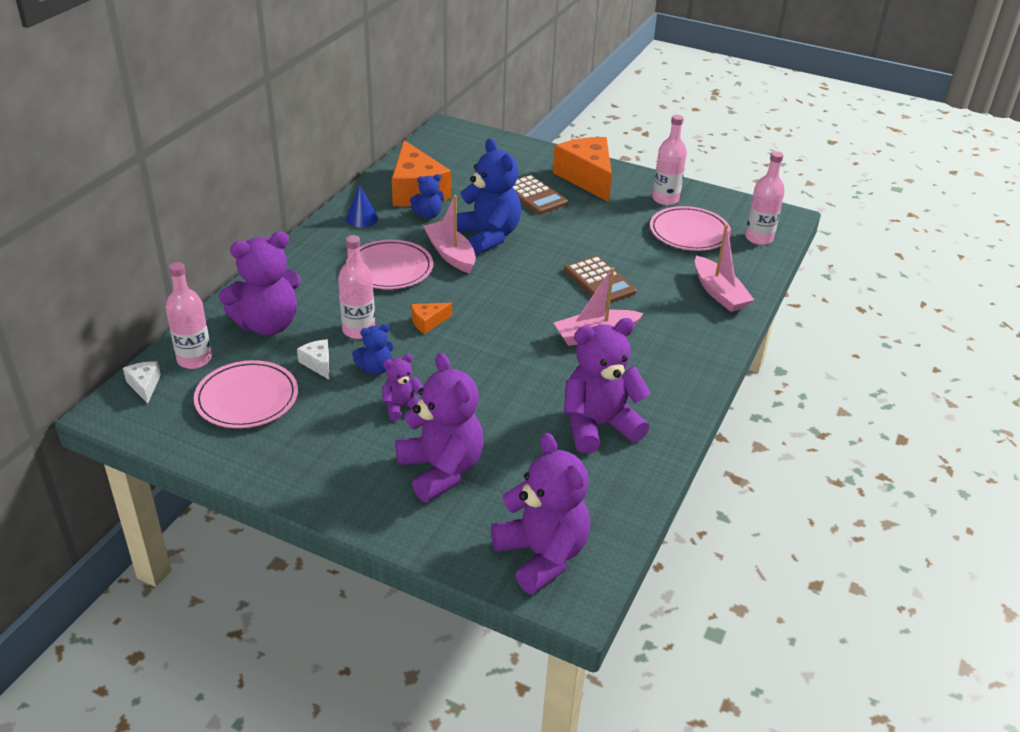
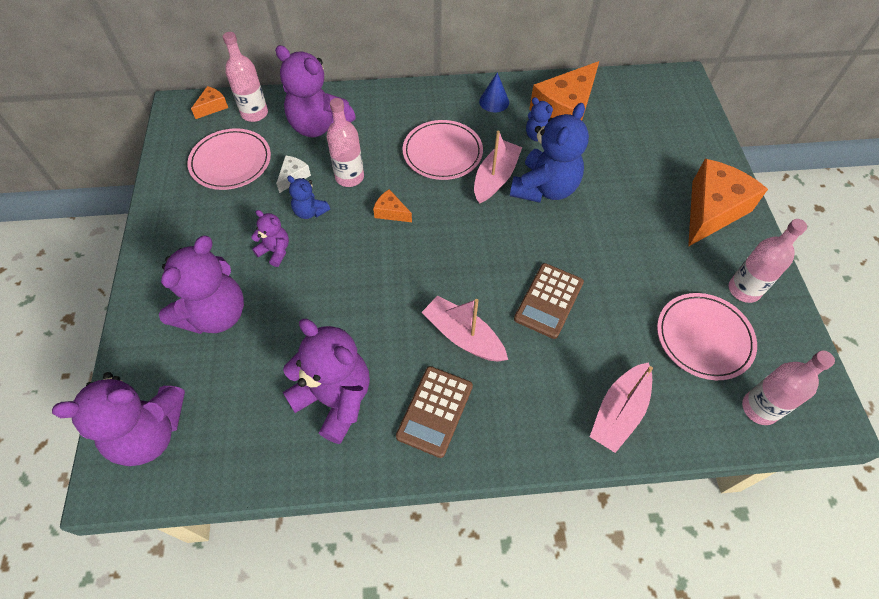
camera: 60 degrees right, 20 degrees up
white cheese [123,361,161,404] -> orange cheese [191,86,228,119]
purple teddy bear [491,433,590,595] -> purple teddy bear turned 45 degrees clockwise [52,372,185,466]
brown calculator [513,175,568,215] -> brown calculator moved to [396,366,473,458]

